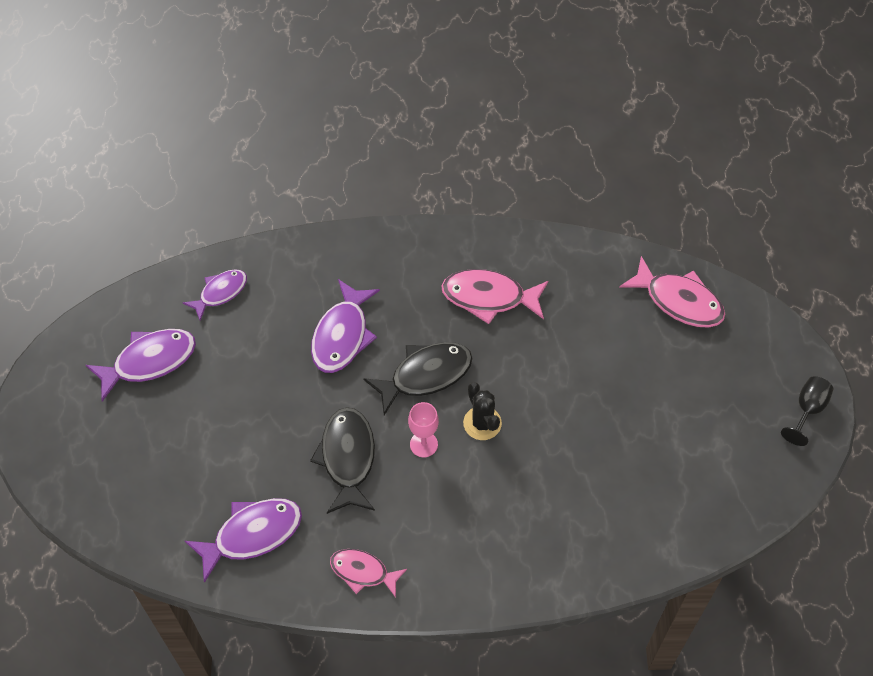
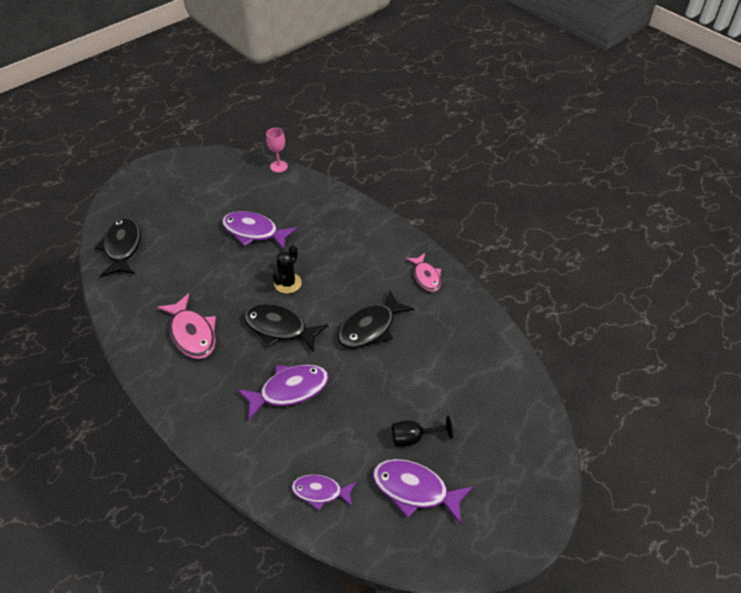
camera: 130 degrees left, 10 degrees down
purple fish [185,498,302,583] -> purple fish moved to [222,211,298,250]
pink goblet [408,402,439,457] -> pink goblet moved to [266,128,288,173]
pink fish [619,256,725,327] -> black fish [95,218,141,277]
black goblet [781,376,834,446] -> black goblet moved to [392,415,453,446]

